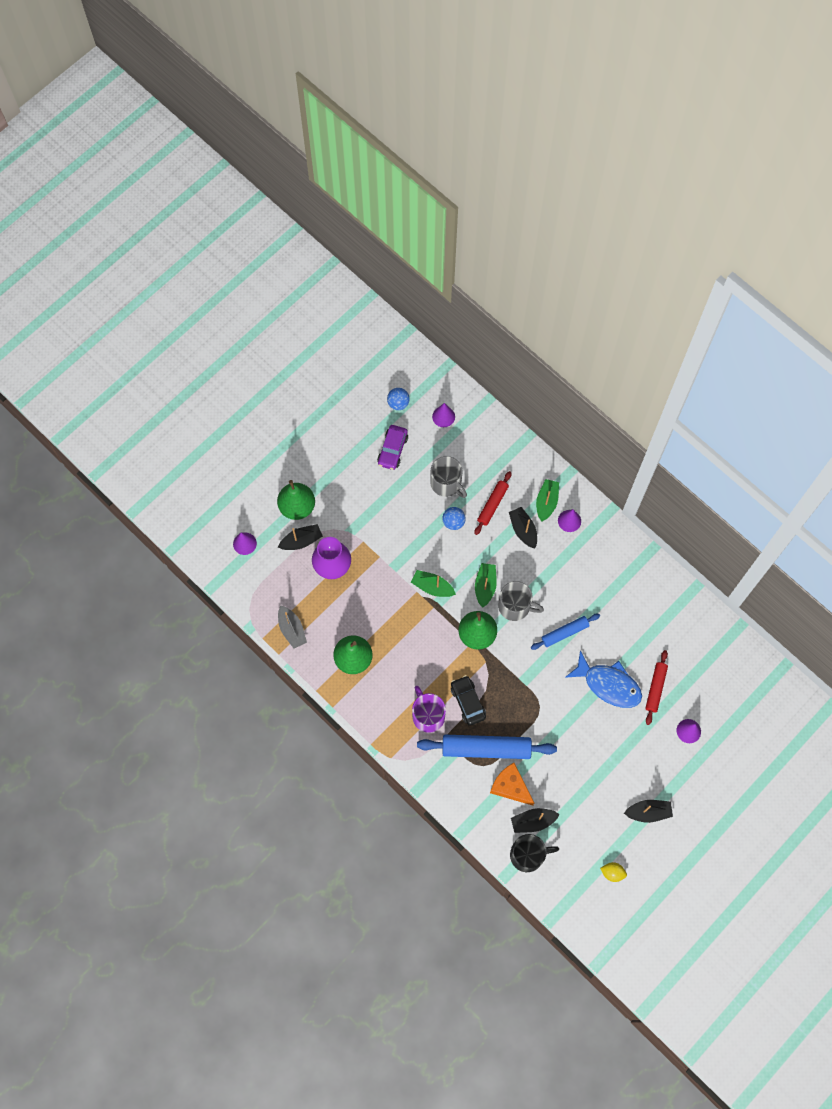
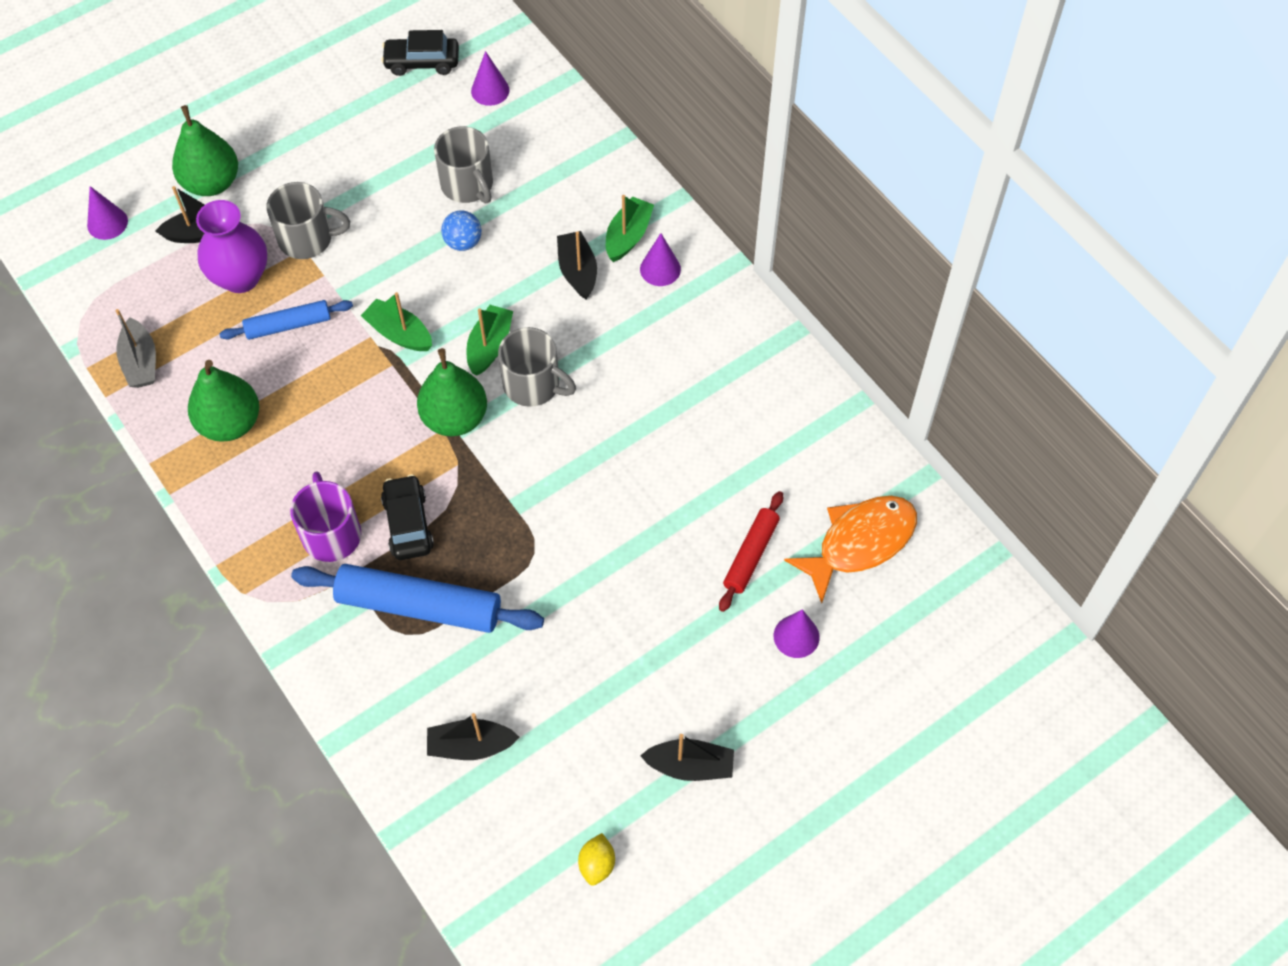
camera: 10 degrees right, 10 degrees down
purple car [377,425,408,470] -> none
blue ball [387,388,410,410] -> black car [381,30,459,76]
red rolling pin [474,471,512,535] -> none
orange cheese [490,763,534,805] -> none
black mug [510,834,559,872] -> none
blue rolling pin [531,614,600,650] -> blue rolling pin moved to [219,300,353,340]
blue fish [565,650,642,708] -> none
yellow lemon [600,862,627,882] -> yellow lemon turned 75 degrees clockwise [578,833,615,886]
none -> grey mug [267,182,350,259]
none -> orange fish [784,496,917,603]

